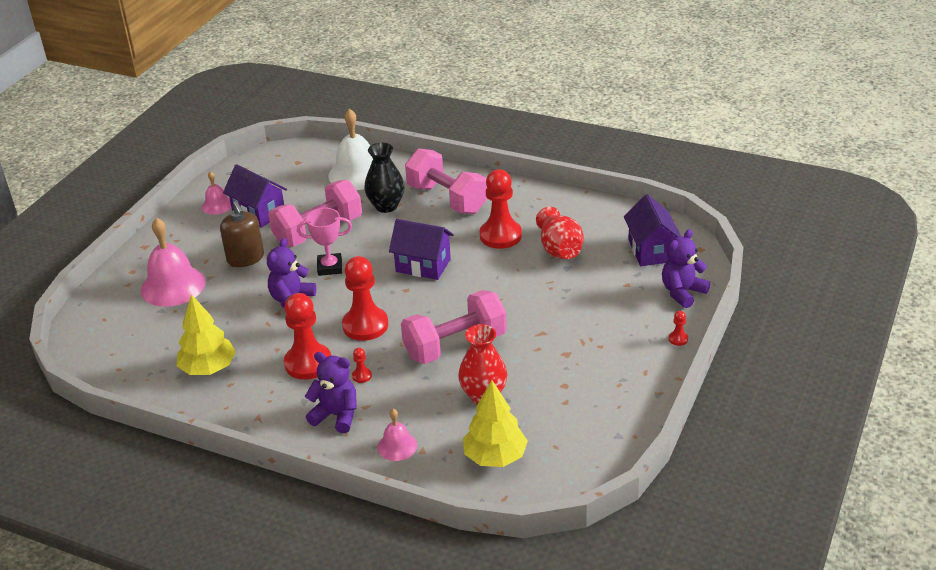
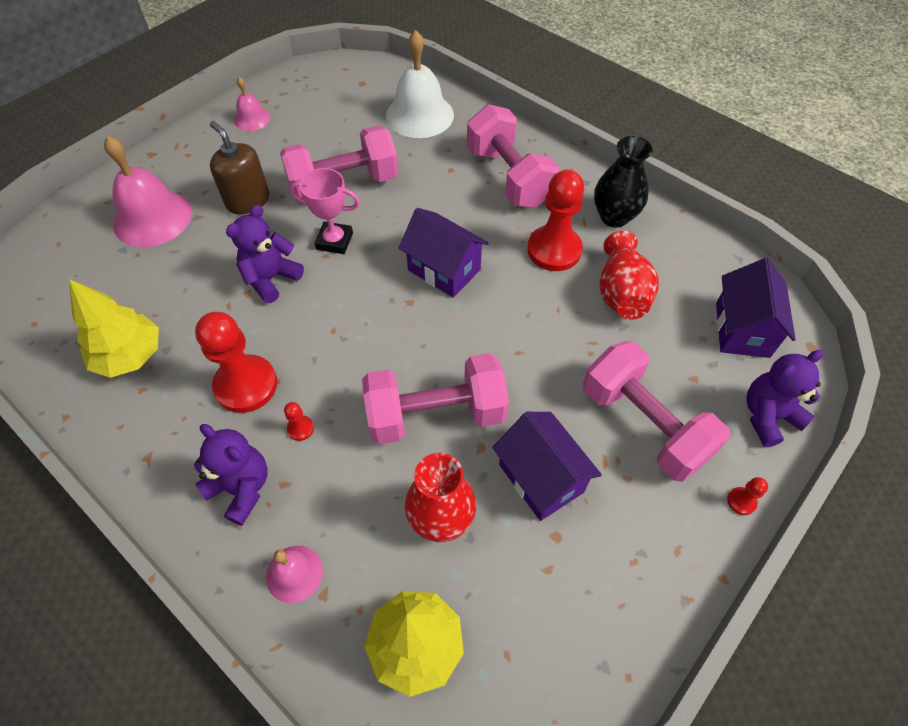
camera: 15 degrees right, 20 degrees up
brown soap dispenser [220,201,264,267] -> brown soap dispenser turned 150 degrees clockwise [210,121,269,214]
purple house [223,164,287,228] -> purple house moved to [492,412,602,521]
red pawn [342,256,388,341] -> none
black vase [364,143,405,213] -> black vase moved to [594,136,653,227]
none -> pink dumbbell [583,341,730,482]

